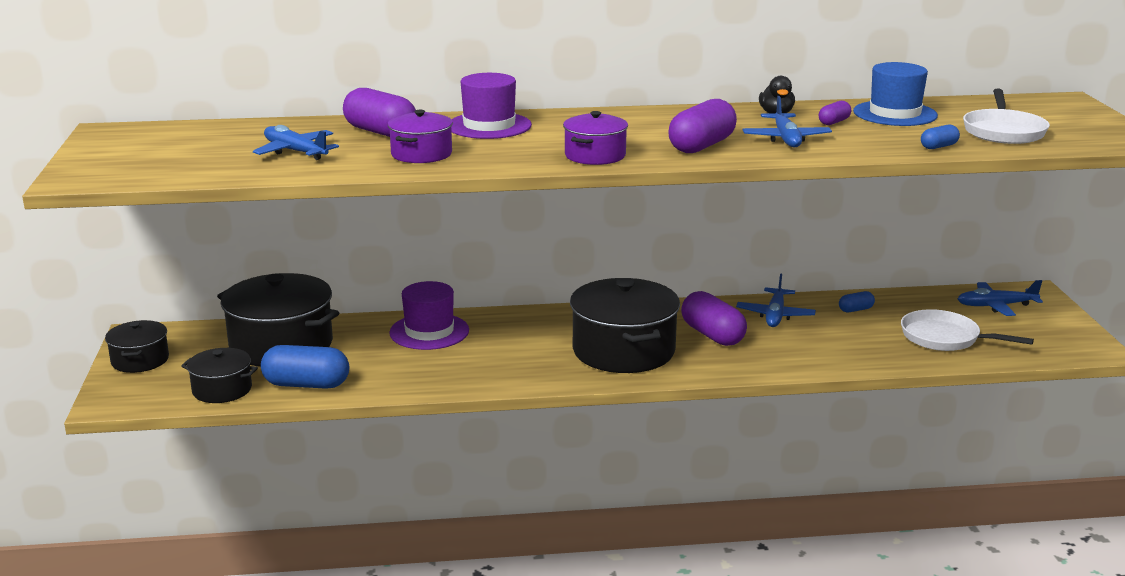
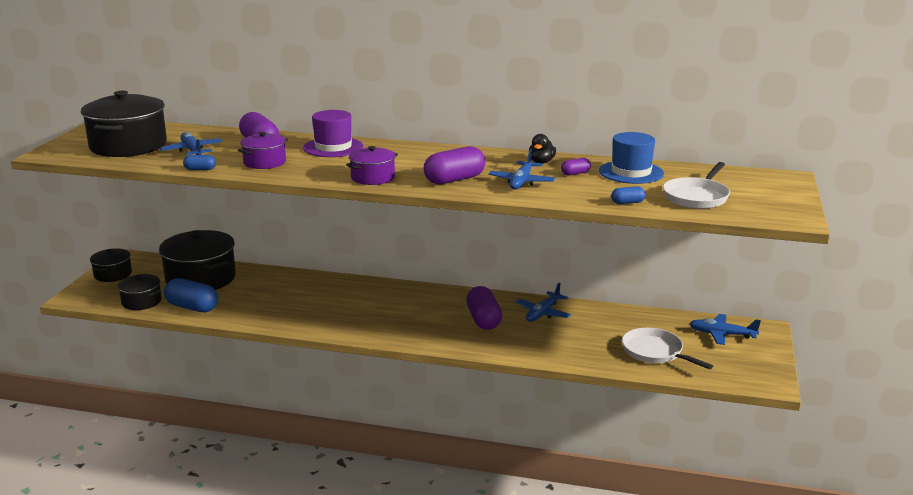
camera: 20 degrees right, 0 degrees up
purple hat [389,281,469,350] -> none
black pot [570,278,680,373] -> black pot moved to [81,91,167,157]
blue capsule [839,291,875,312] -> blue capsule moved to [183,155,216,170]

